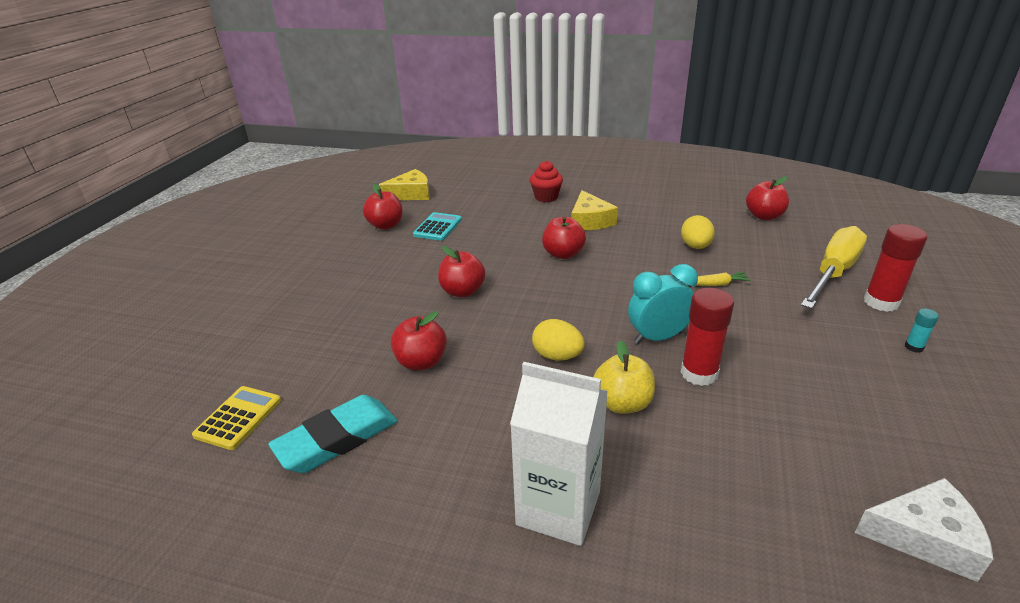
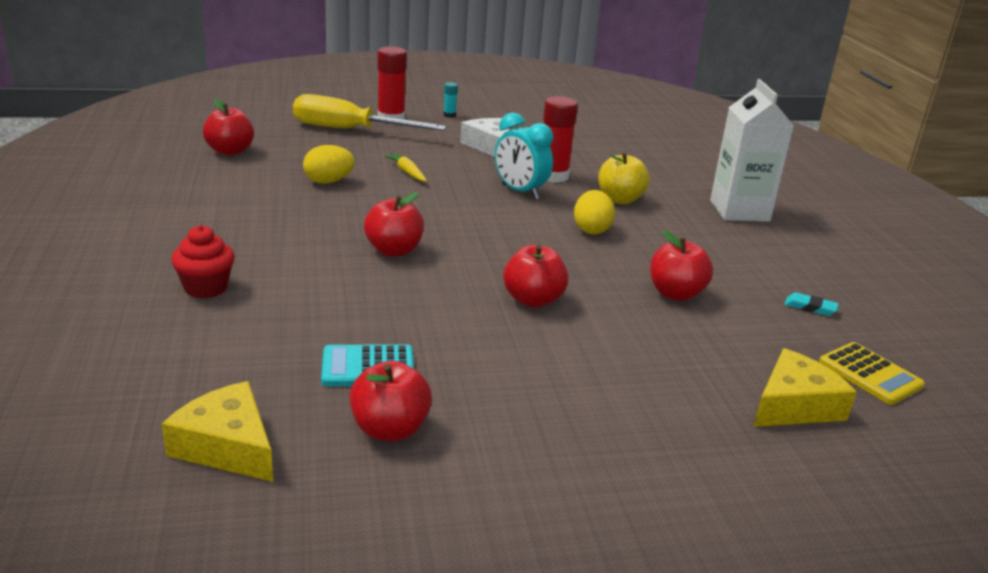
camera: 120 degrees left, 5 degrees down
yellow calculator [192,386,281,450] -> yellow calculator turned 120 degrees counterclockwise [819,342,925,405]
turquoise eraser [268,395,397,473] -> turquoise eraser [785,292,838,316], size x0.42
yellow cheese [571,190,618,230] -> yellow cheese moved to [753,348,857,427]
white cheese [855,478,993,582] -> white cheese moved to [460,118,511,157]

